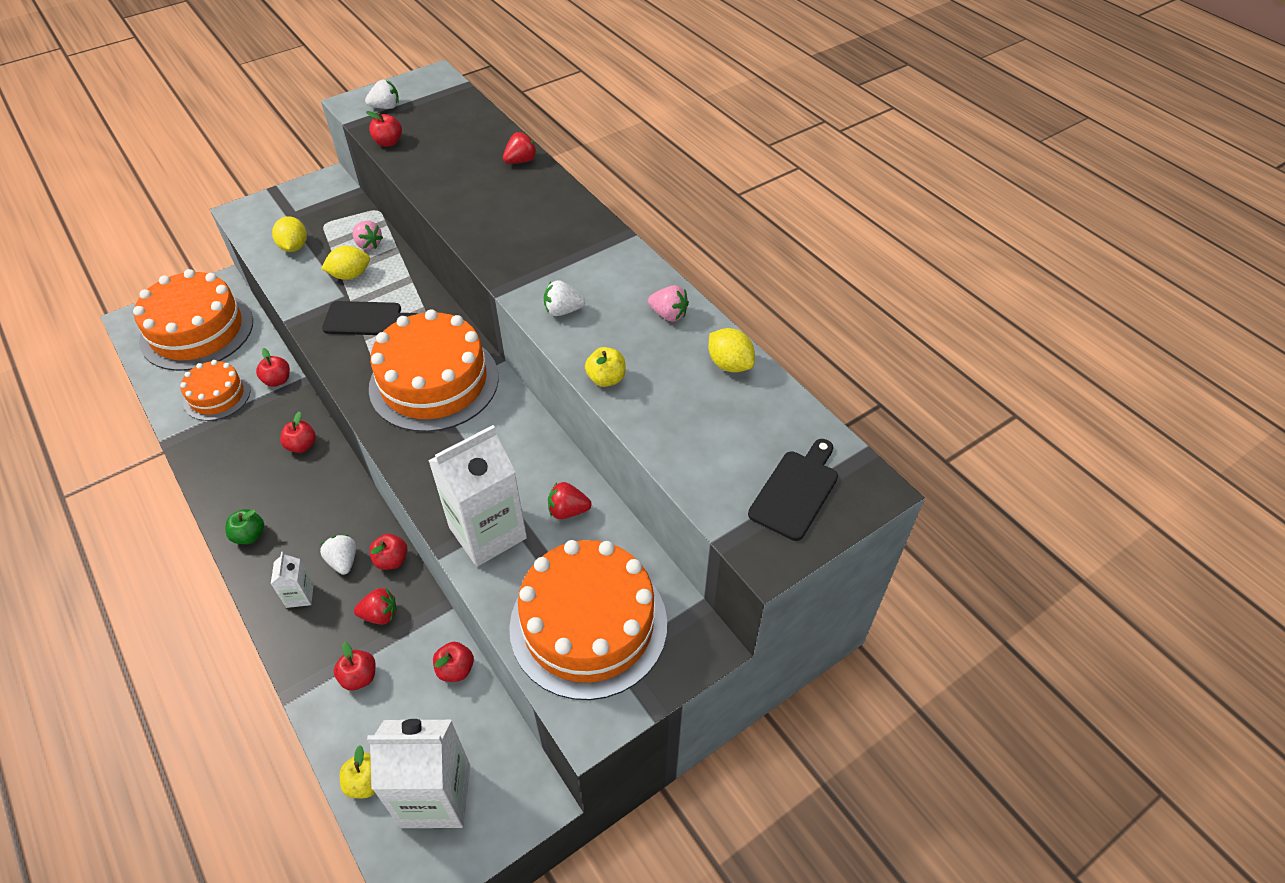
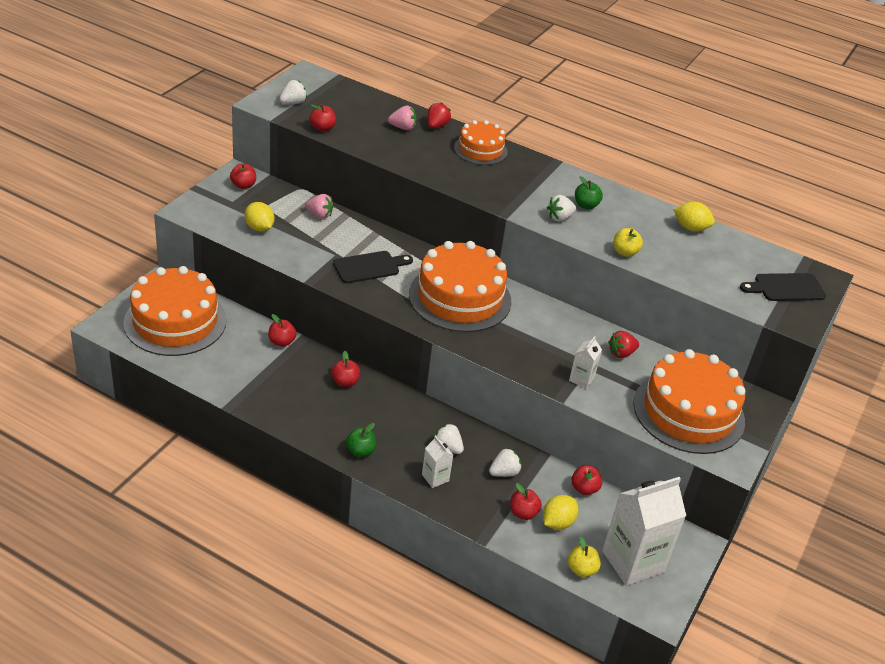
camera: 30 degrees left, 10 degrees down
orange cake [180,360,251,421] -> orange cake moved to [454,120,508,165]
yellow lemon [321,246,370,280] -> yellow lemon moved to [543,495,578,530]
red strawberry [354,588,397,624] -> white strawberry [489,448,522,477]
red apple [369,534,407,570] -> red apple moved to [230,163,256,189]
white carton [428,425,527,567] -> white carton [569,336,602,389], size x0.46
pink strawberry [648,285,689,322] -> pink strawberry moved to [388,106,416,130]
black cutting board [748,439,838,541] -> black cutting board turned 105 degrees counterclockwise [740,273,826,301]
none -> green apple [575,176,603,209]

